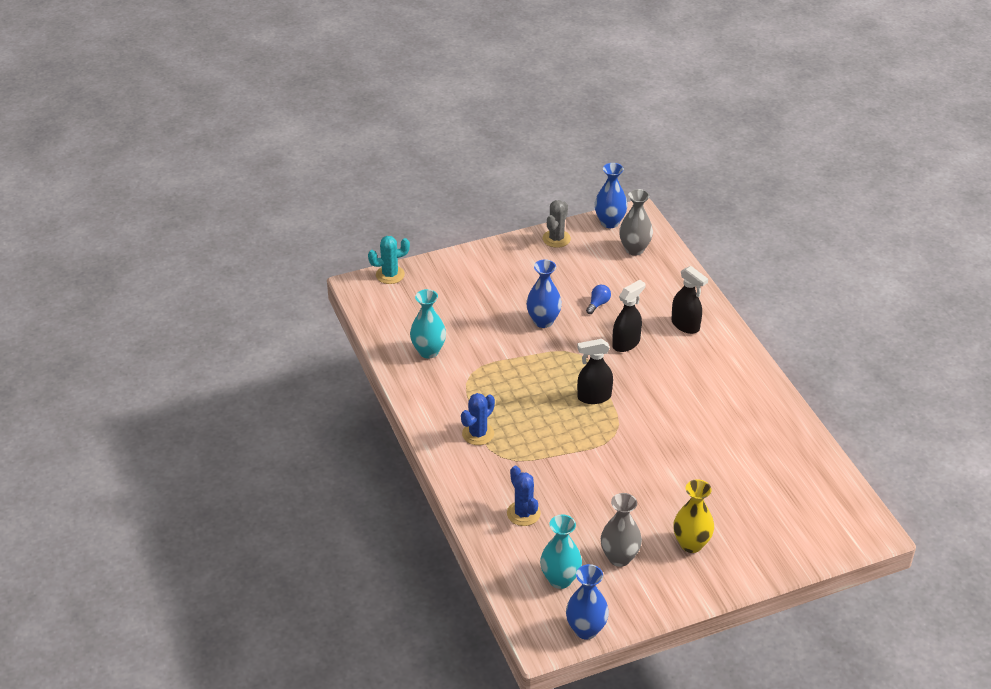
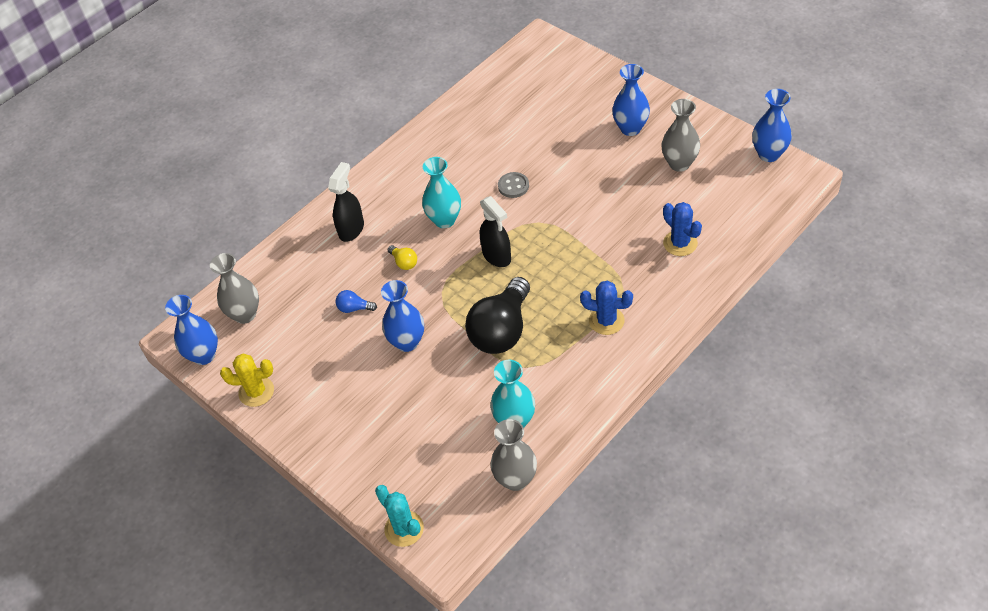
camera: 110 degrees left, 10 degrees up
blue cactus [507,466,541,526] -> blue cactus turned 75 degrees counterclockwise [663,202,702,256]
turquoise vase [540,514,582,589] -> turquoise vase moved to [422,157,461,228]
grey cactus [543,200,571,248] -> yellow cactus [220,354,274,407]
black spray bottle [612,280,645,352] -> yellow light bulb [388,245,417,270]
yellow vase [673,479,714,553] -> blue vase [612,64,650,136]
none -> black light bulb [465,277,530,354]
none -> grey vase [490,419,537,491]
none -> grey button [498,172,529,198]

